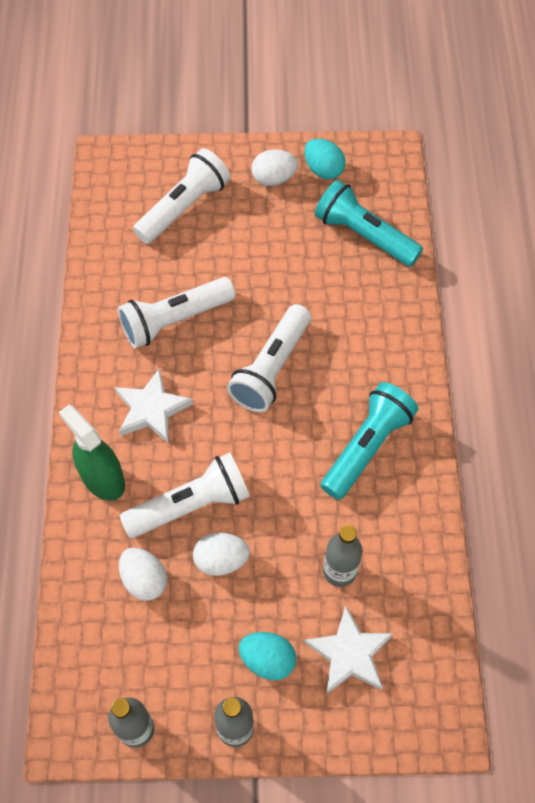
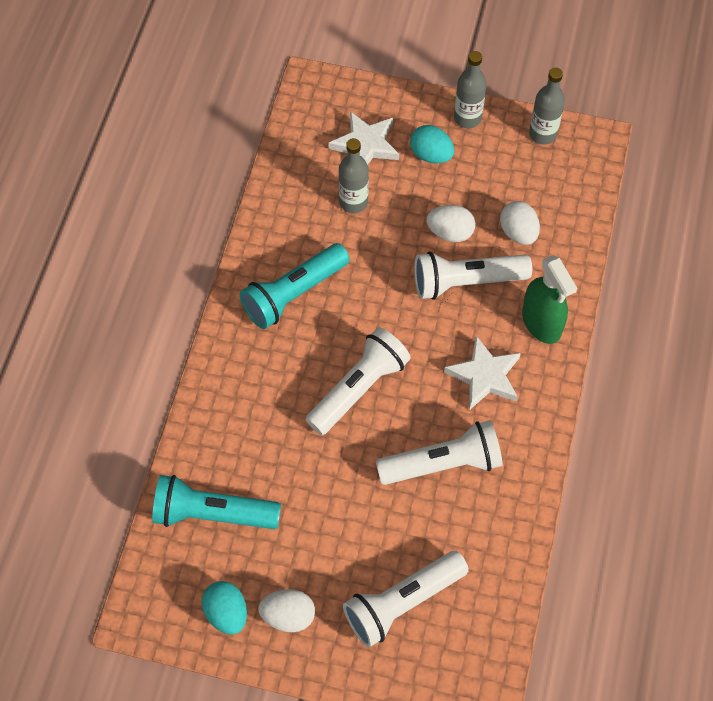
camera: 165 degrees left, 0 degrees up
turquoise flashlight [315,180,423,267] -> turquoise flashlight turned 135 degrees clockwise [152,475,281,529]

